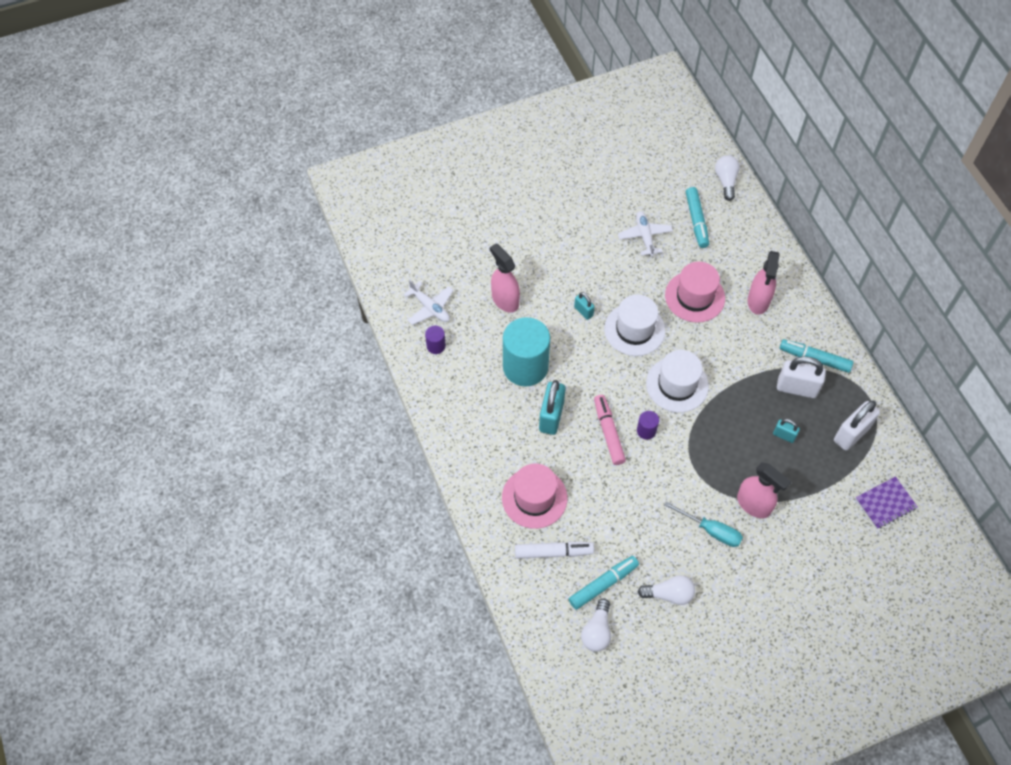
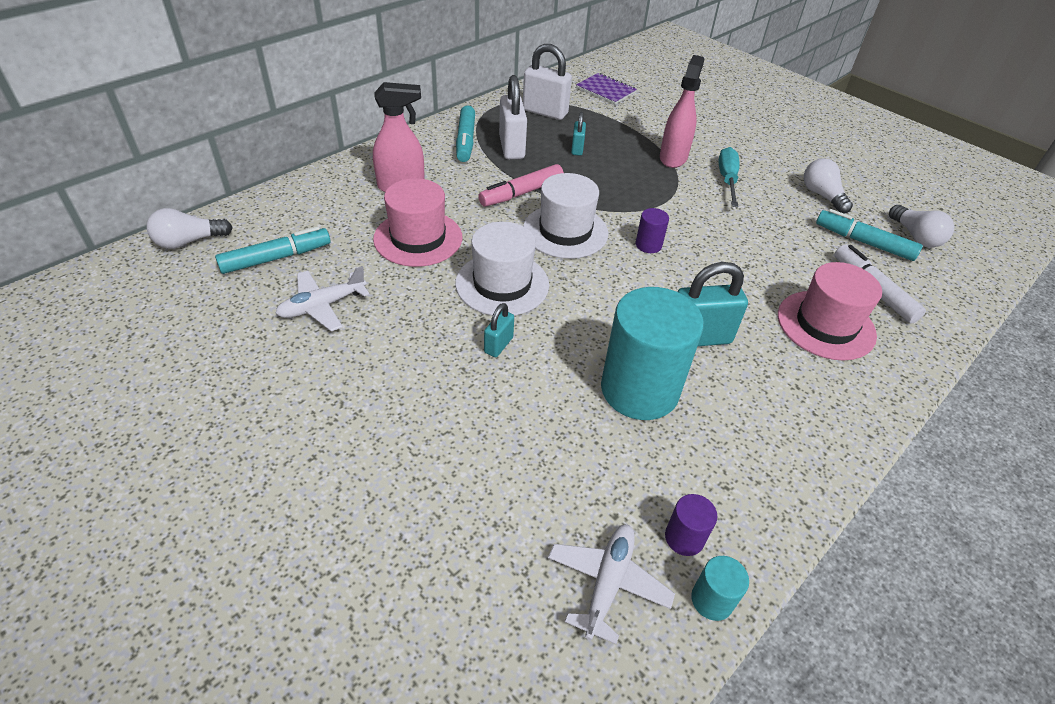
camera: 115 degrees left, 15 degrees down
pink spray bottle [490,243,520,313] -> none
white light bulb [581,599,611,652] -> white light bulb turned 75 degrees clockwise [889,205,954,248]
pink marker [594,395,626,465] -> pink marker moved to [478,164,564,207]
none -> turquoise cylinder [691,556,749,621]

